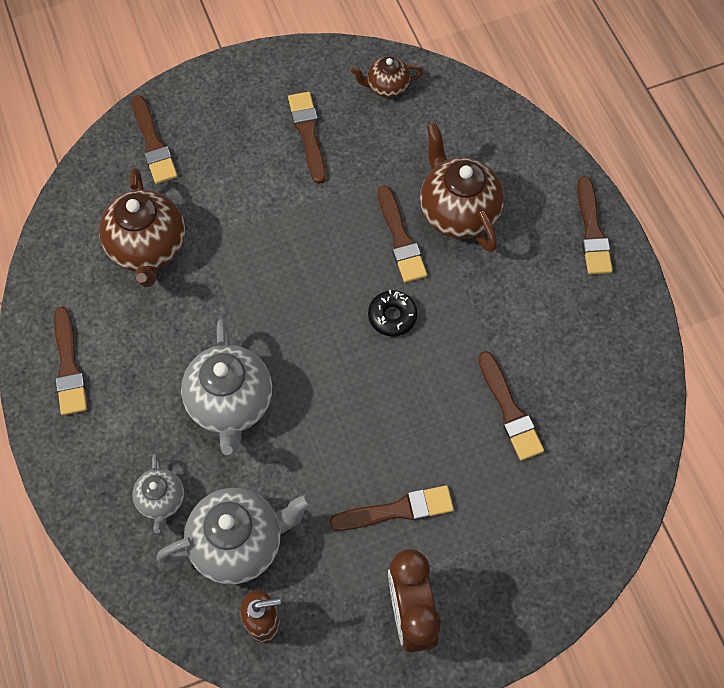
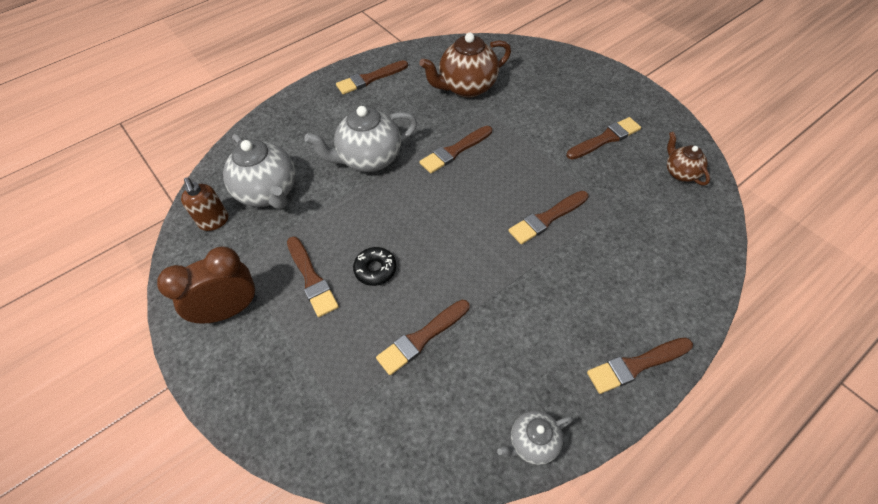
camera: 75 degrees right, 10 degrees down
brown brush [132,95,178,184] -> brown brush moved to [420,126,492,173]
grey teapot [132,454,184,534] -> grey teapot moved to [497,411,573,465]
black donut [368,290,417,337] -> black donut moved to [353,247,397,286]
brown teapot [420,122,504,252] -> none

